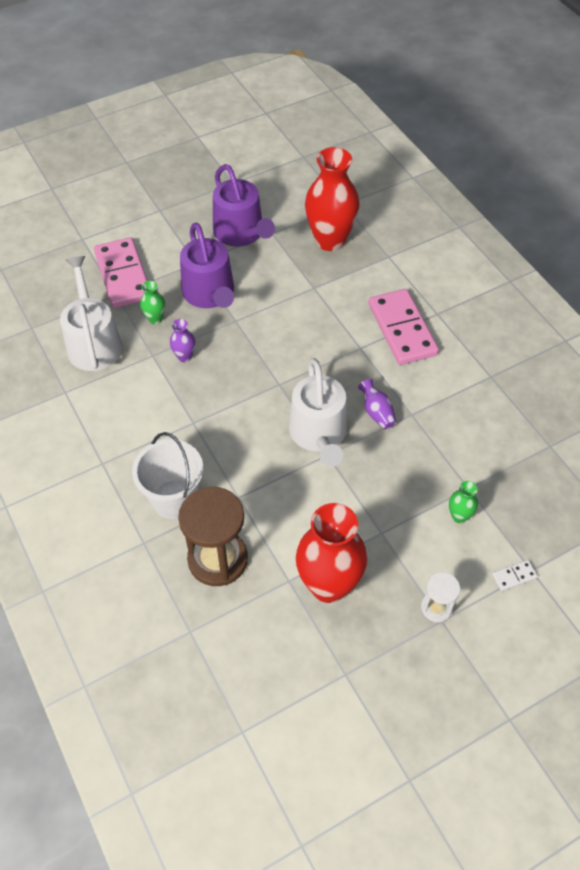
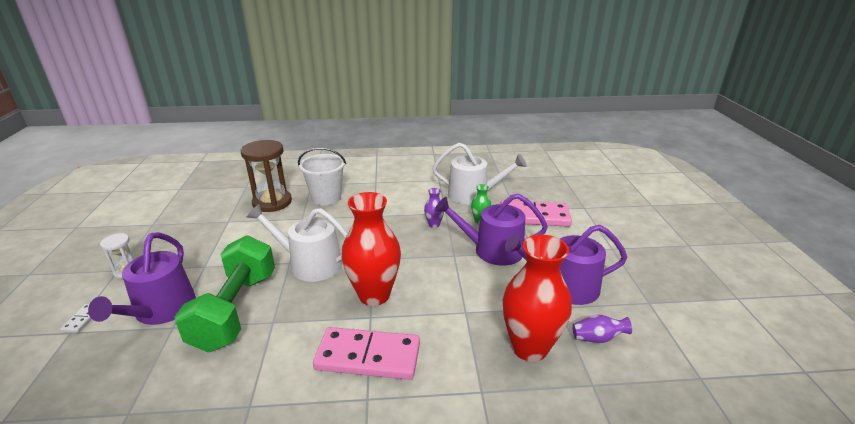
camera: 115 degrees right, 25 degrees down
red vase [296,503,367,603] -> red vase moved to [342,192,401,306]
purple vase [358,379,396,429] -> purple vase moved to [572,315,632,343]
green vase [449,481,478,523] -> purple watering can [88,232,196,325]
none -> green dumbbell [174,235,275,352]

